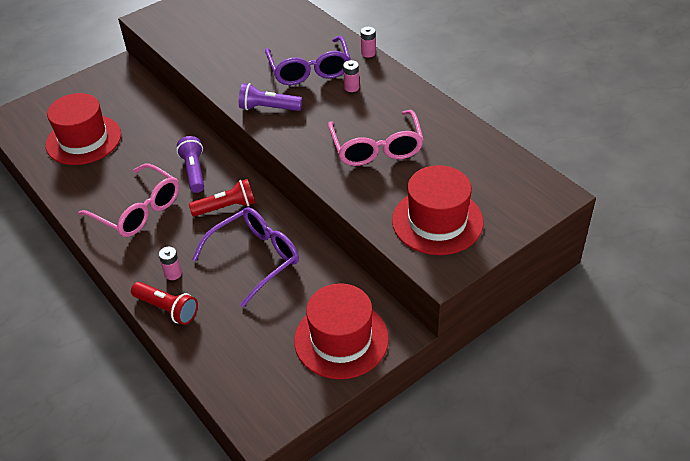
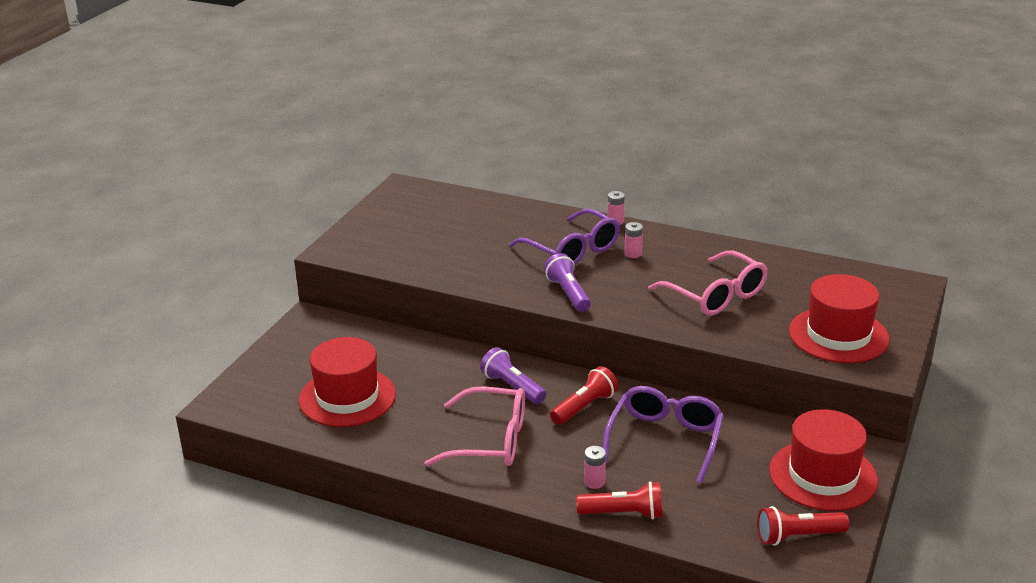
camera: 30 degrees left, 15 degrees down
purple flashlight [239,83,302,111] -> purple flashlight turned 90 degrees clockwise [544,253,591,312]
none -> red flashlight [757,506,849,546]

